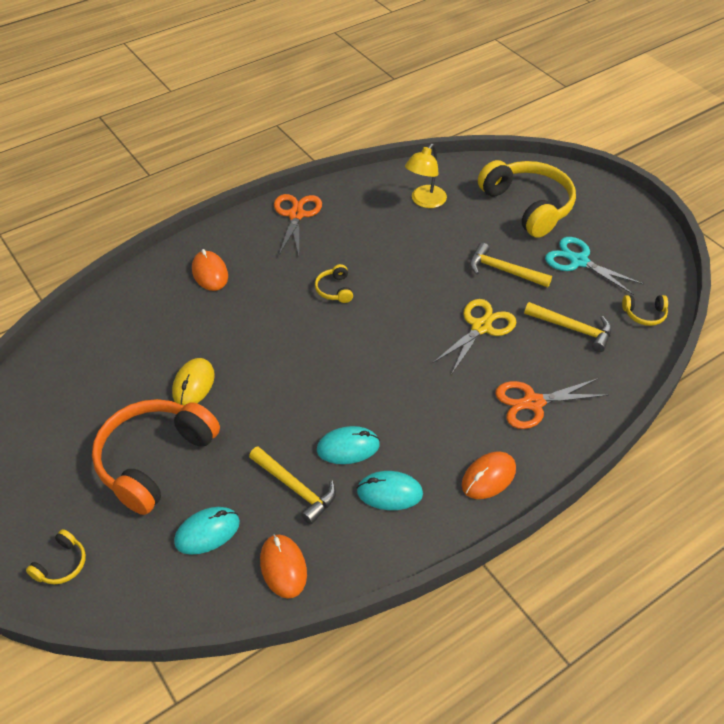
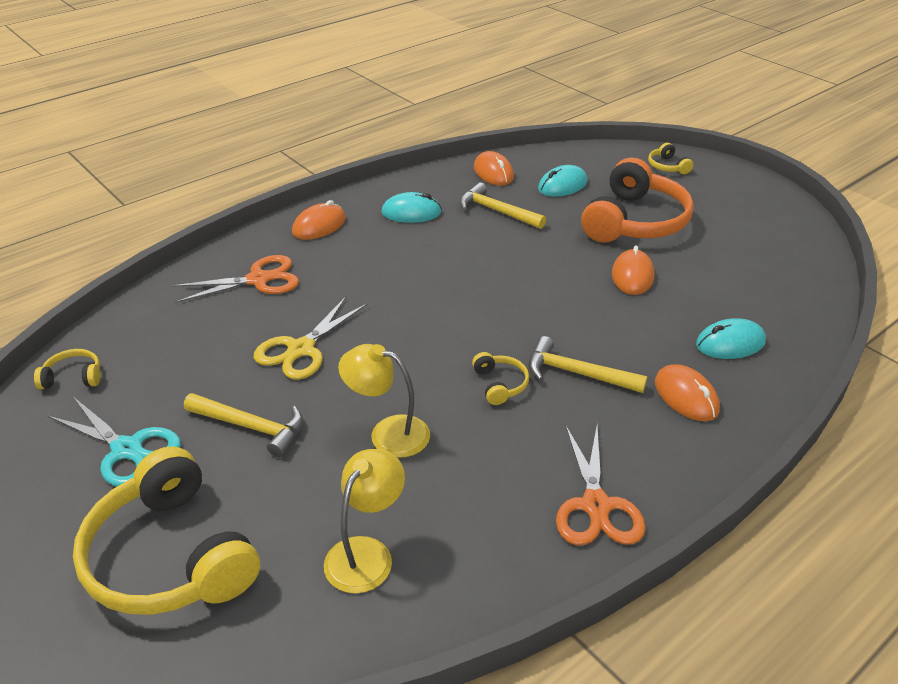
camera: 175 degrees right, 10 degrees down
yellow headphones [26,529,86,585] -> yellow headphones turned 45 degrees counterclockwise [648,143,693,174]
yellow mouse [172,358,215,406] -> orange mouse [612,245,654,295]
turquoise mouse [317,426,380,464] -> turquoise mouse moved to [696,318,766,359]
yellow hammer [524,302,612,352] -> yellow hammer moved to [529,336,647,393]
none -> yellow lamp [338,344,430,458]

